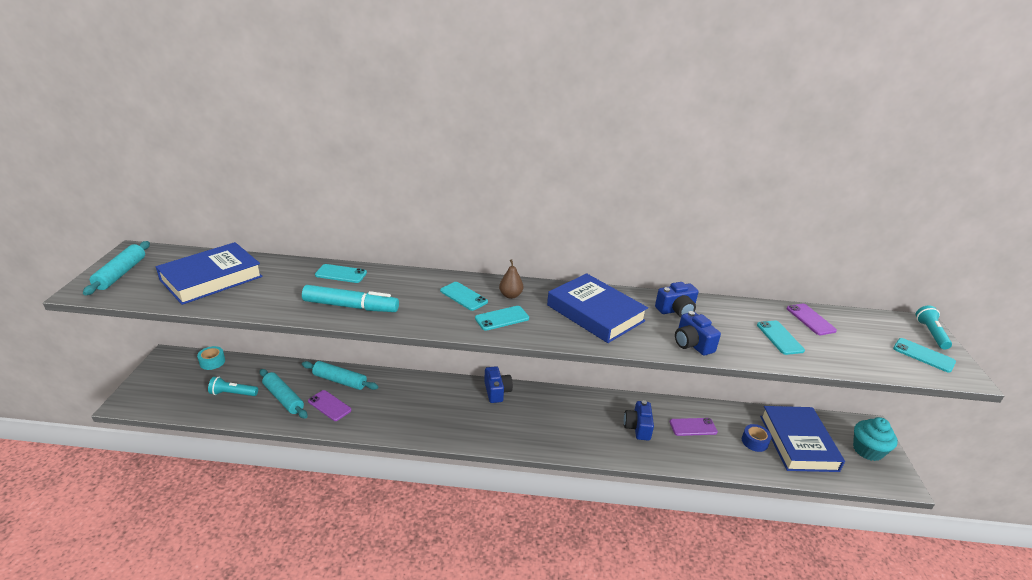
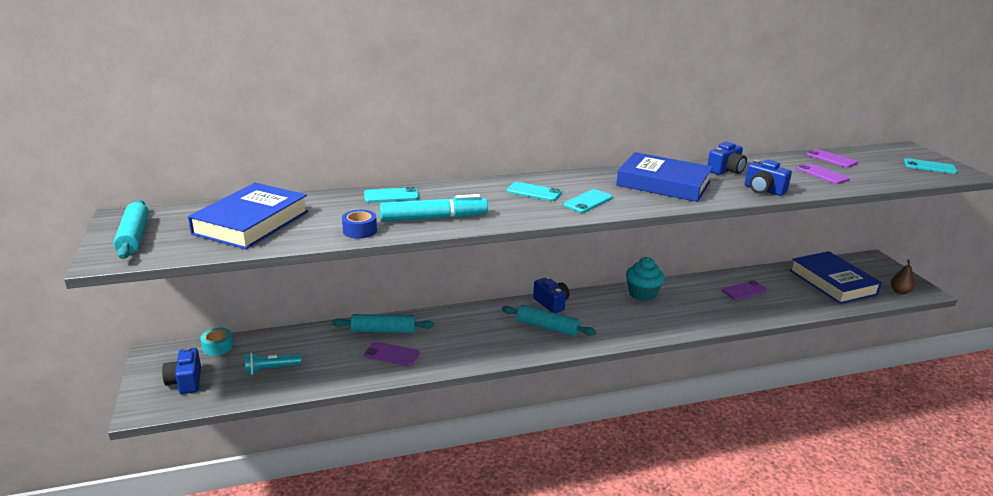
camera: 20 degrees left, 5 degrees down
turquoise rolling pin [260,369,308,419] -> turquoise rolling pin moved to [502,305,596,336]
brown pear [499,260,523,299] -> brown pear moved to [891,260,915,294]
blue camera [624,400,654,441] -> blue camera moved to [162,347,201,394]
blue tape [742,424,771,452] -> blue tape moved to [342,210,377,239]
turquoise phone [757,321,805,355] -> purple phone [797,163,850,184]
turquoise cupcake [853,417,898,461] -> turquoise cupcake moved to [626,257,665,301]
turquoise flashlight [916,305,952,349] -> none

